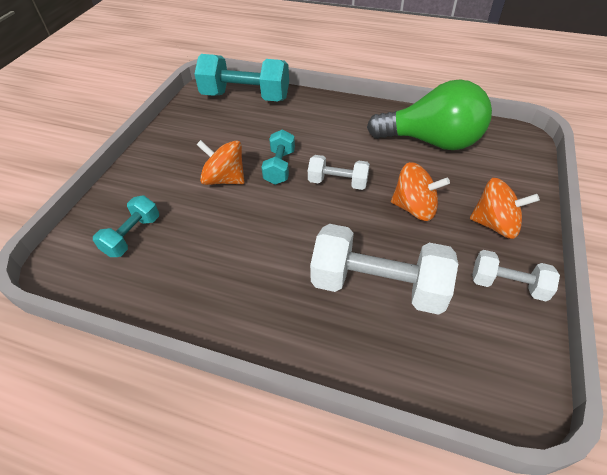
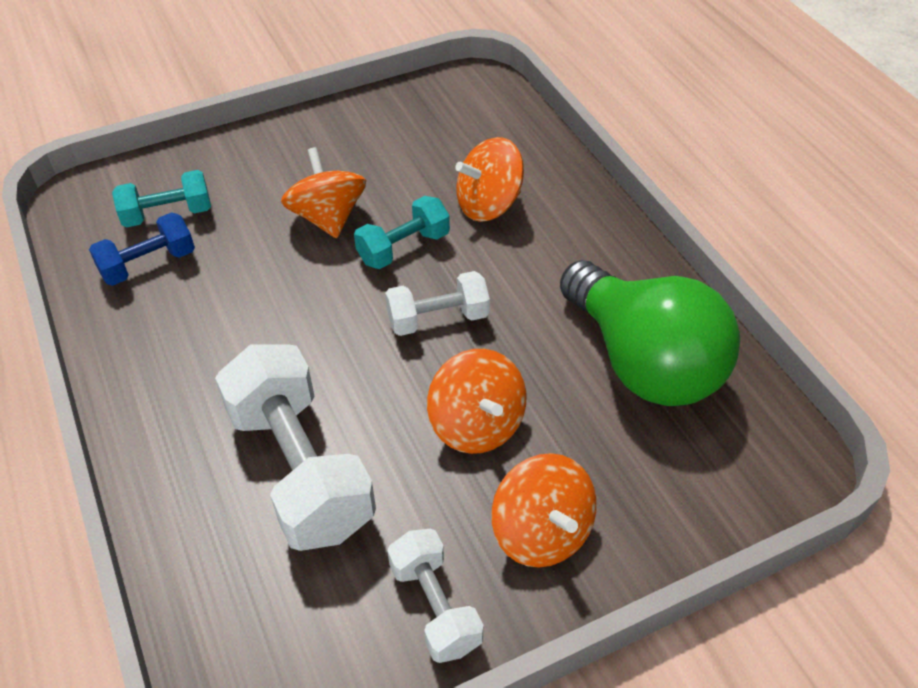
camera: 45 degrees right, 0 degrees up
turquoise dumbbell [195,54,289,101] -> none
white dumbbell [308,155,370,190] -> white dumbbell turned 75 degrees counterclockwise [385,271,490,336]
none -> blue dumbbell [89,212,195,286]
none -> orange spinning top [455,137,524,222]

